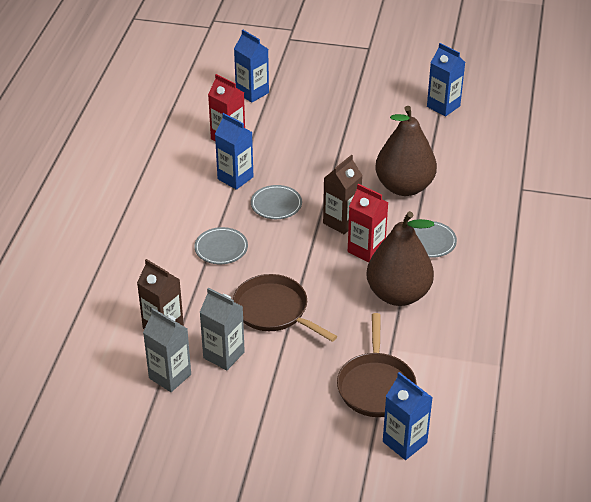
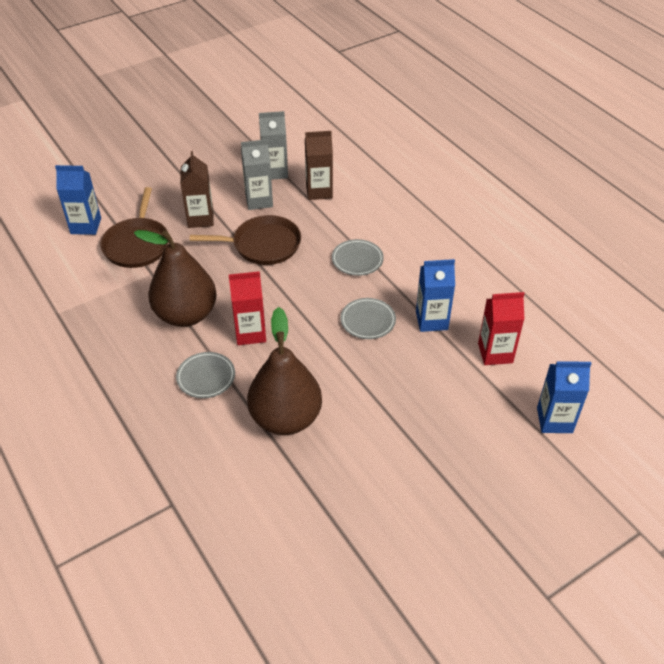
camera: 135 degrees right, 5 degrees up
brown carton [323,155,363,234] -> brown carton moved to [180,151,214,228]
brown pan [337,313,417,417] -> brown pan turned 135 degrees counterclockwise [100,187,169,268]
blue carton [427,43,465,117] -> none

